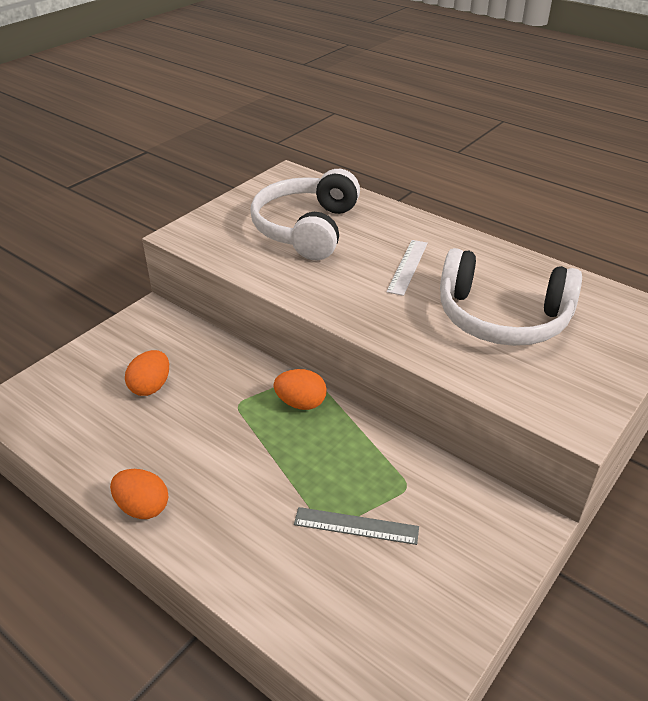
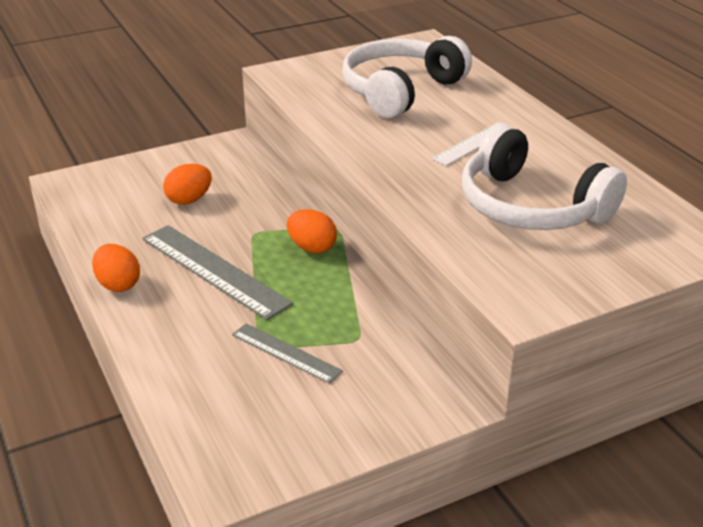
camera: 25 degrees right, 5 degrees down
none -> grey ruler [142,225,293,320]

